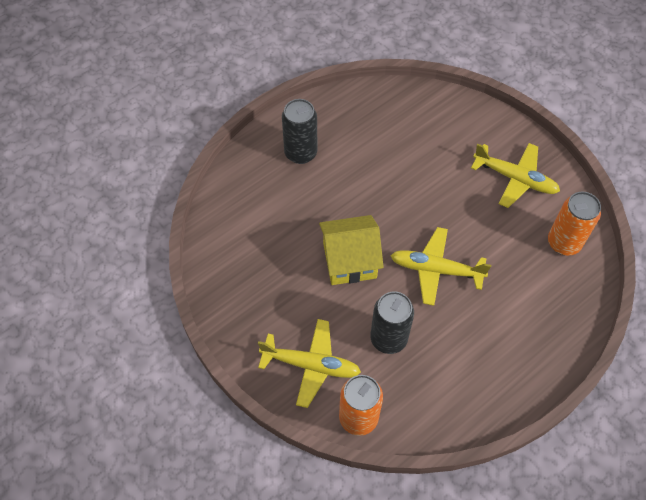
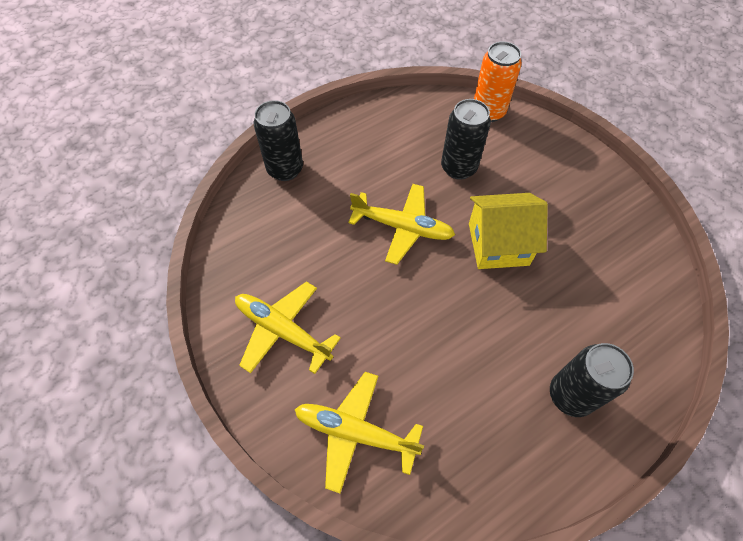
camera: 175 degrees left, 0 degrees up
yellow plane [258,319,361,408] -> yellow plane moved to [295,372,424,493]
orange can [548,192,601,255] -> none
none -> black can [254,100,303,181]

